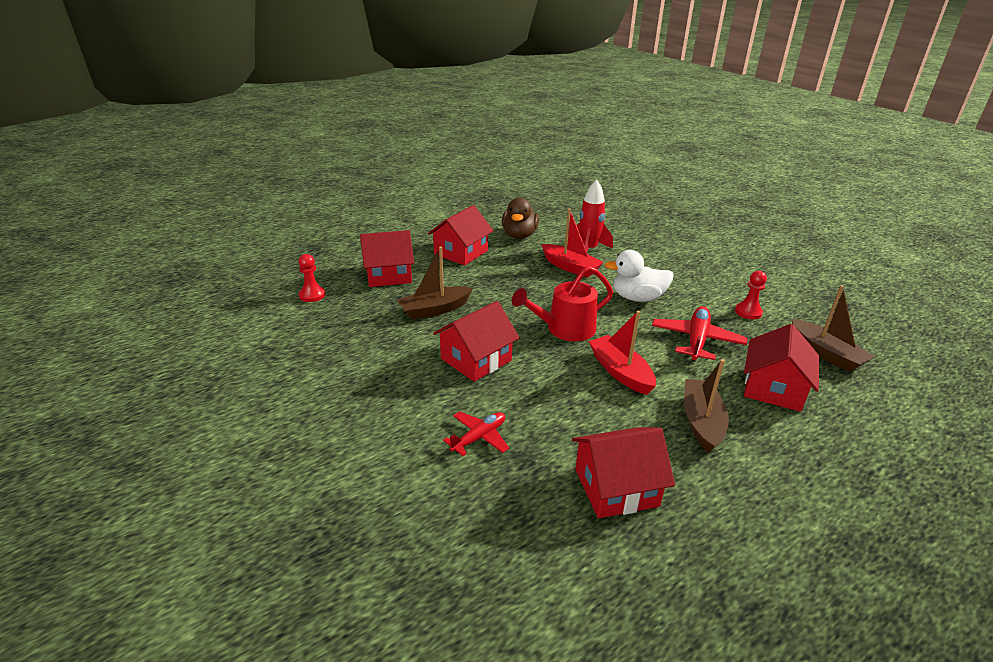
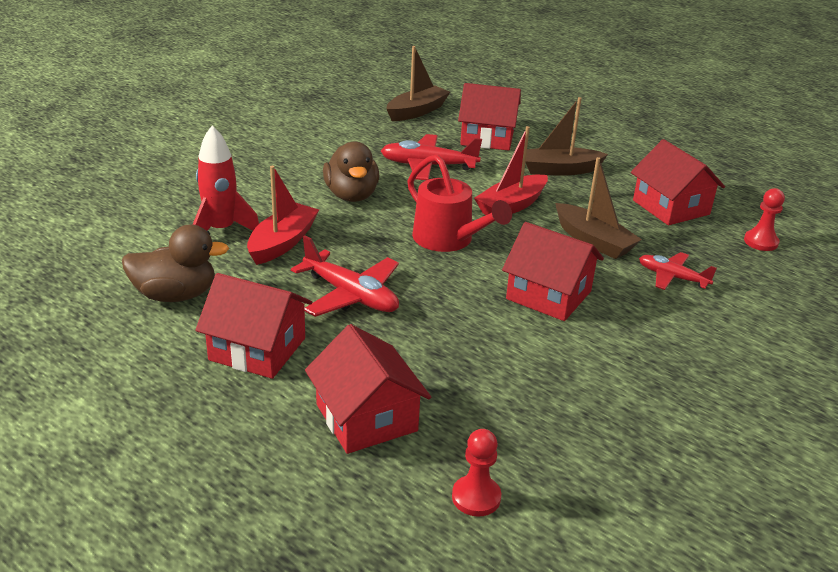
camera: 105 degrees left, 0 degrees up
brown boat [397,247,473,320] -> brown boat moved to [555,157,642,259]
white duck [605,250,674,302] -> brown duck [323,141,379,202]
red pawn [735,271,767,319] -> red pawn moved to [744,188,785,251]
none -> red plane [291,236,399,317]

